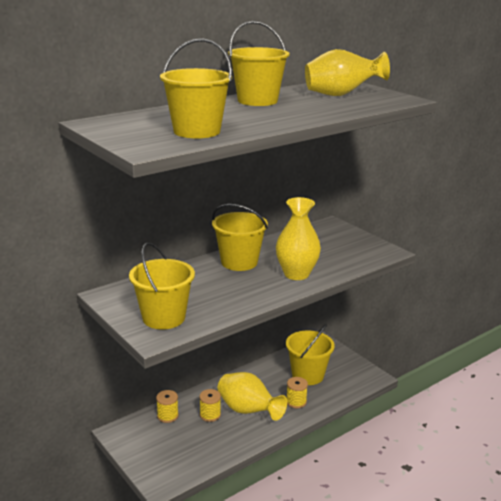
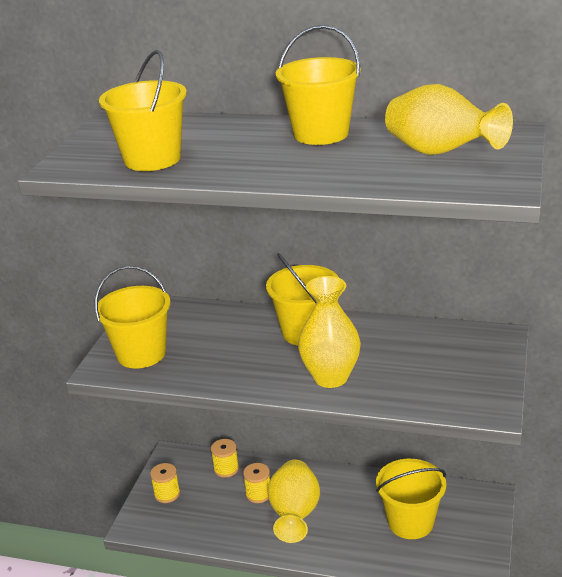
camera: 55 degrees right, 5 degrees up
yellow spool [287,377,308,408] -> yellow spool moved to [150,463,180,503]

